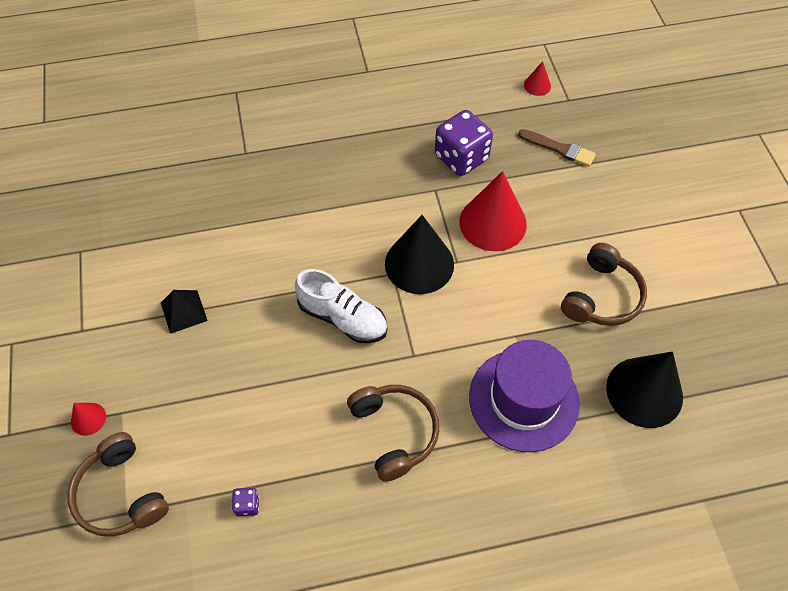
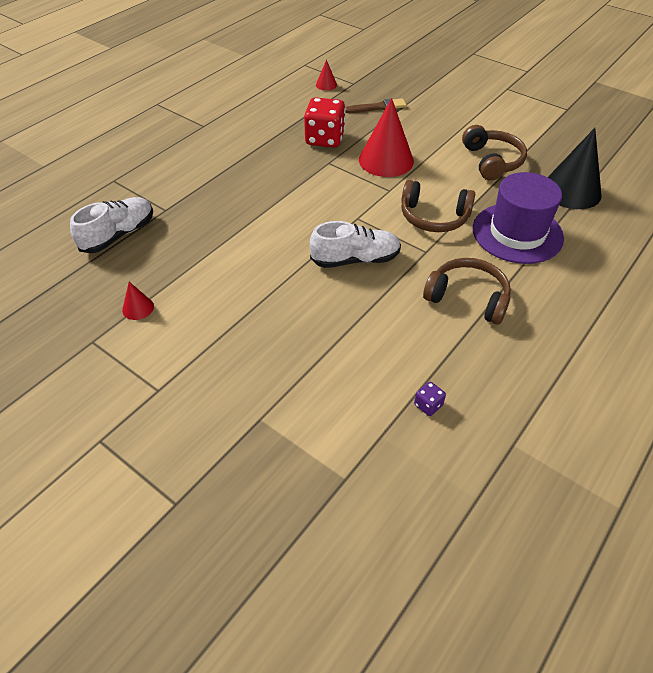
camera: 40 degrees left, 10 degrees down
brown headphones [68,432,169,537] -> brown headphones moved to [401,180,475,232]
red cone [71,403,106,436] -> red cone moved to [122,282,154,320]
black pyramid [161,290,208,334] -> none
black cone [385,215,454,294] -> none
purple dice [435,110,493,176] -> red dice [304,97,346,148]
none -> white shoe [70,197,153,253]

